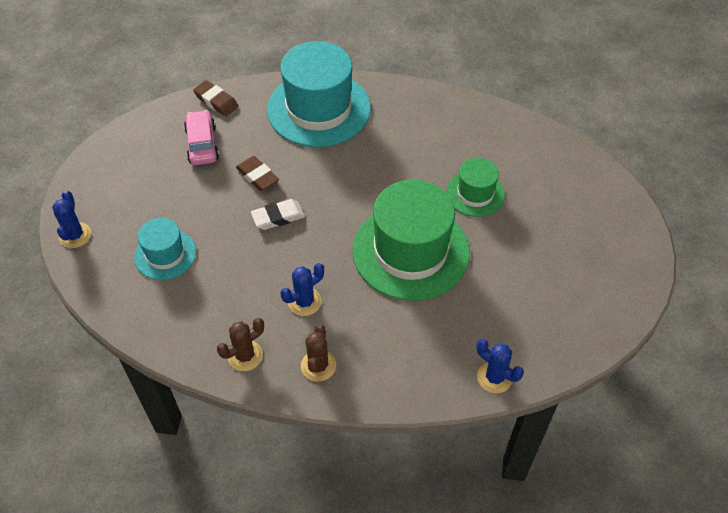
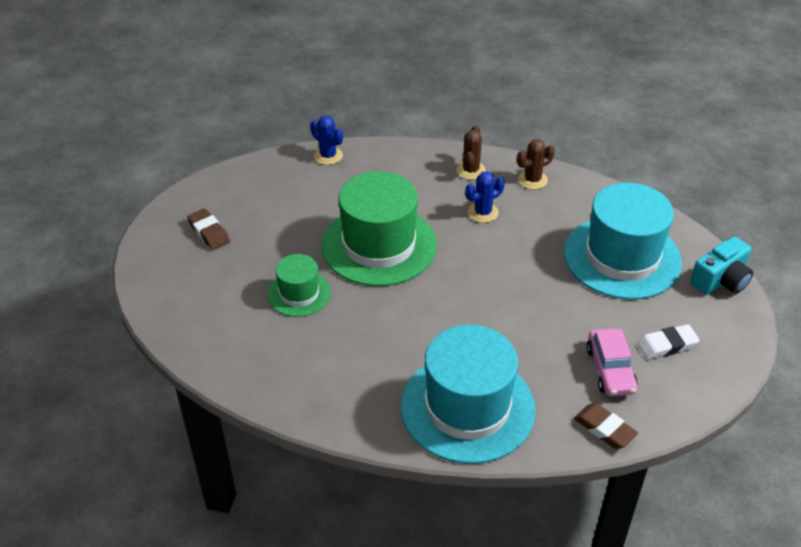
camera: 175 degrees left, 10 degrees down
blue cactus [52,190,91,248] -> turquoise camera [690,237,753,294]
turquoise hat [134,218,196,280] -> turquoise hat [564,183,682,300], size x1.91
brown eraser [236,156,279,191] -> brown eraser moved to [187,208,230,250]
white eraser [251,199,305,230] -> white eraser moved to [637,324,700,359]

